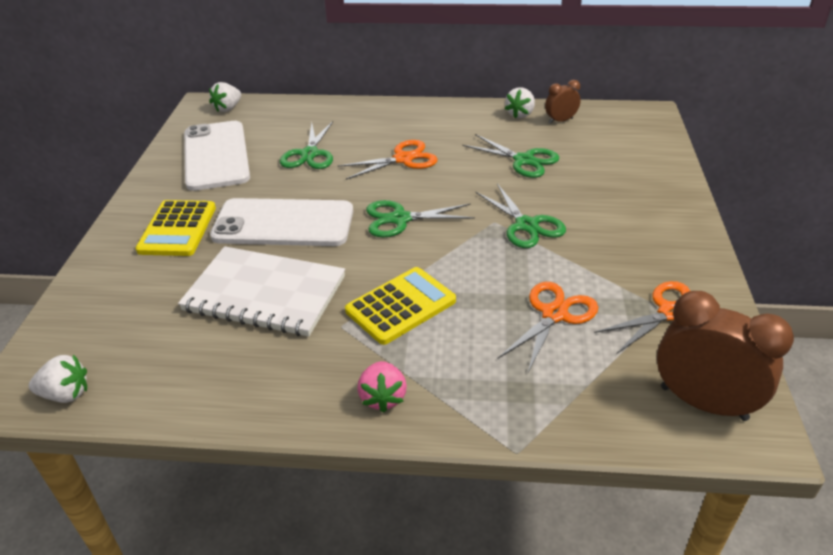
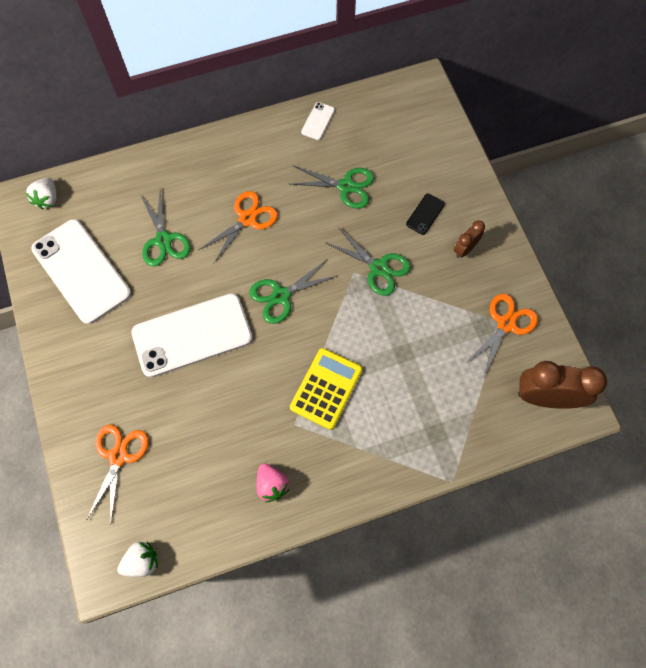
camera: 25 degrees left, 30 degrees up
yellow calculator [136,200,216,256] -> none
white notebook [178,246,345,337] -> none
pink strawberry [357,361,407,413] -> pink strawberry moved to [256,463,290,502]
orange scissors [498,282,598,372] -> orange scissors moved to [87,425,149,522]
white strawberry [505,87,535,118] -> white phone [301,102,335,140]
brown clock [545,80,581,124] -> brown clock moved to [454,220,485,258]
none -> black phone [406,194,445,235]

